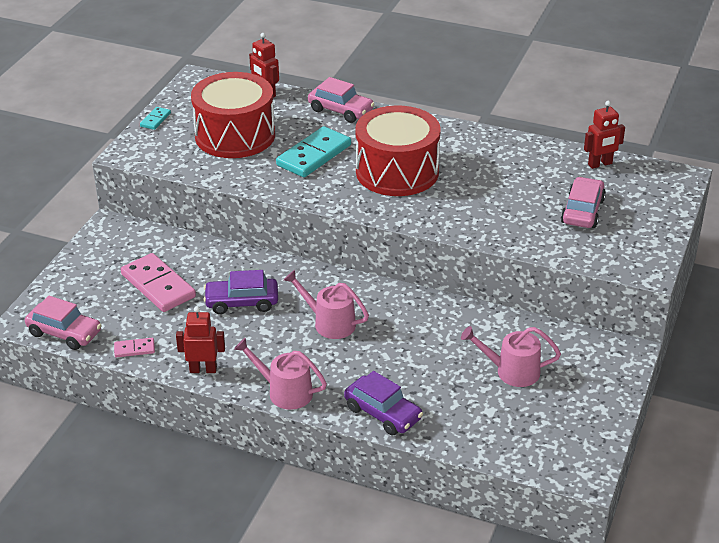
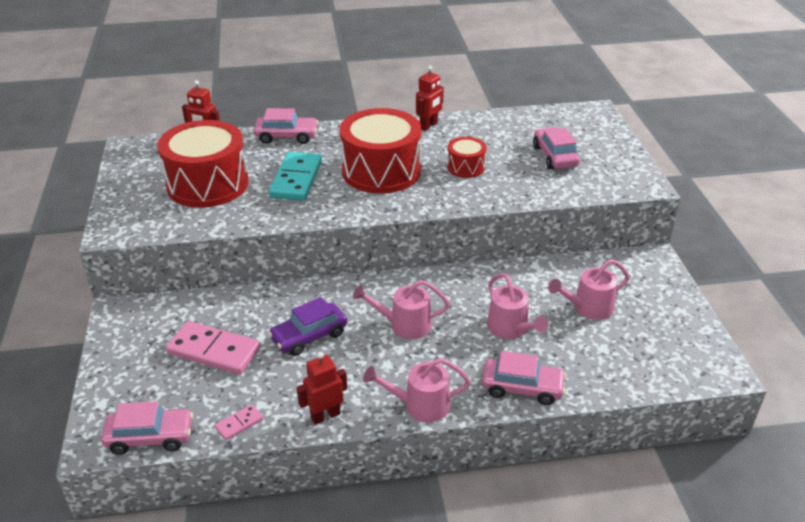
camera: 30 degrees left, 0 degrees up
turquoise domino [140,107,171,130] -> none
purple car [344,371,423,435] -> pink car [482,351,567,405]
red robot [584,101,625,169] -> red robot moved to [416,66,444,131]
none -> red drum [447,137,487,178]
none -> pink watering can [487,273,549,339]

